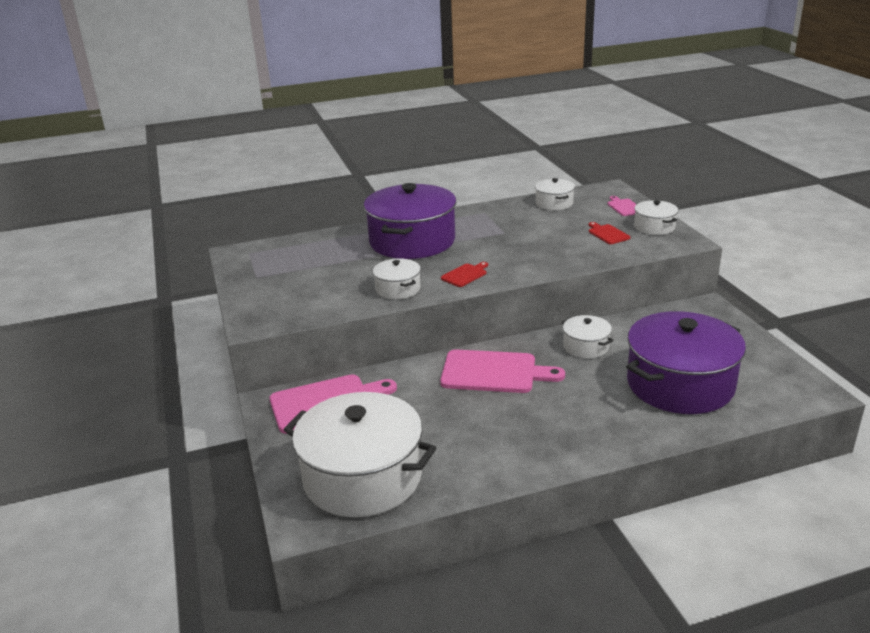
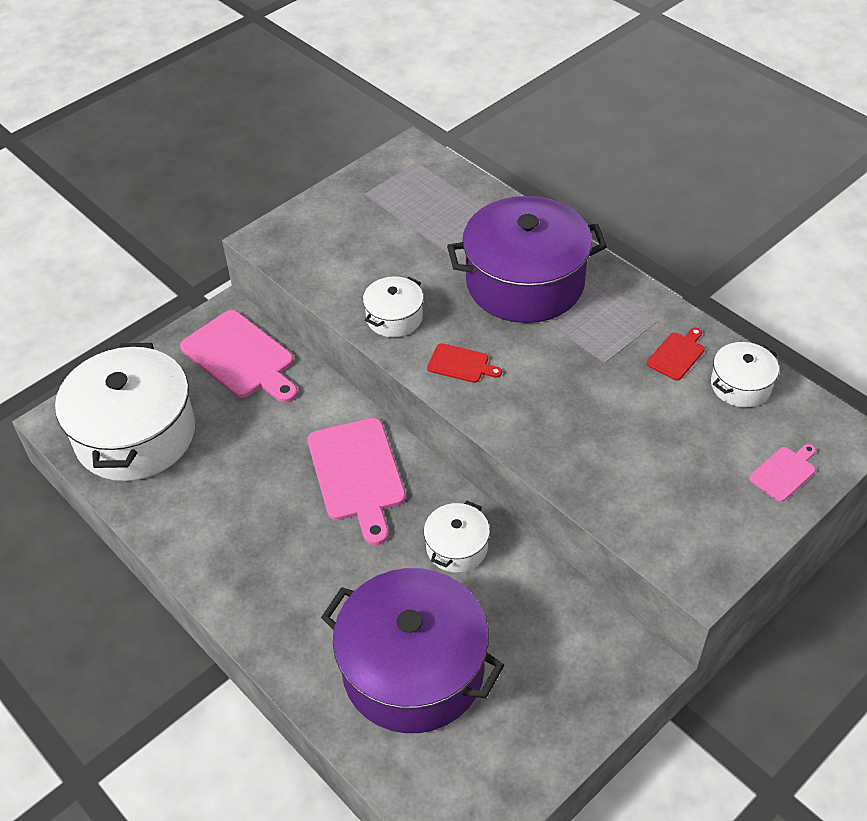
camera: 65 degrees right, 20 degrees up
red cutting board [589,222,631,244] -> red cutting board moved to [647,328,705,381]
white pot [634,200,678,235] -> none

